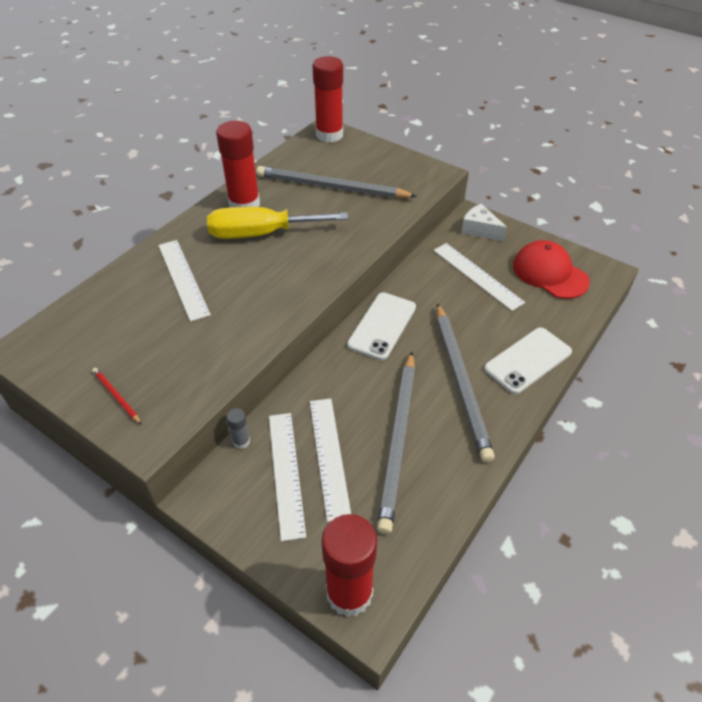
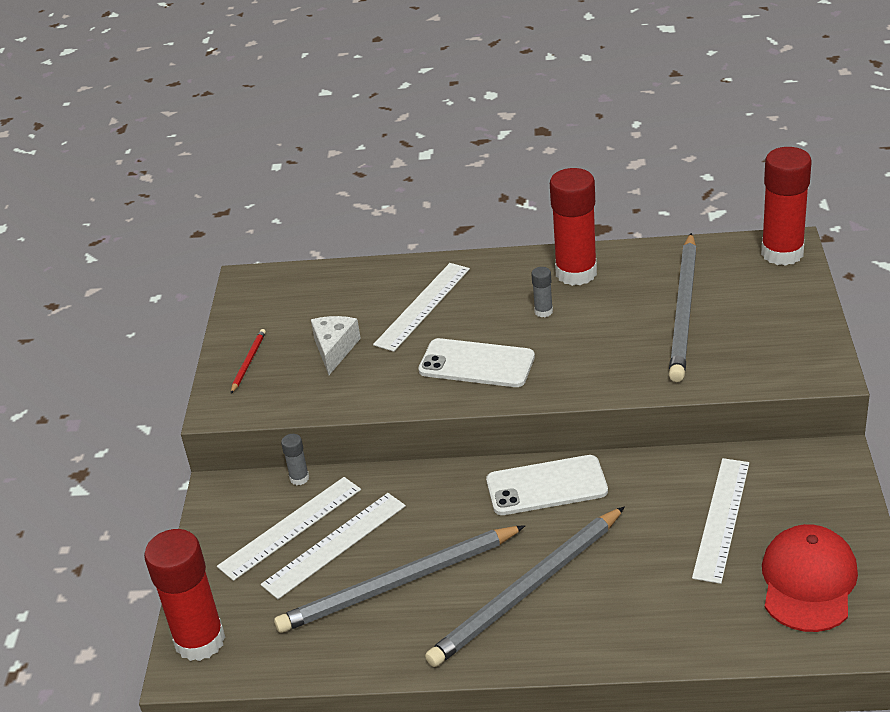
camera: 60 degrees right, 10 degrees down
yellow screwdriver [207,207,348,239] -> grey glue stick [532,267,553,317]
grey pencil [257,166,417,198] -> grey pencil turned 150 degrees counterclockwise [669,233,697,382]
white cheese [461,204,507,241] -> white cheese moved to [311,316,361,375]
white phone [484,328,572,394] -> white phone moved to [418,338,535,387]

